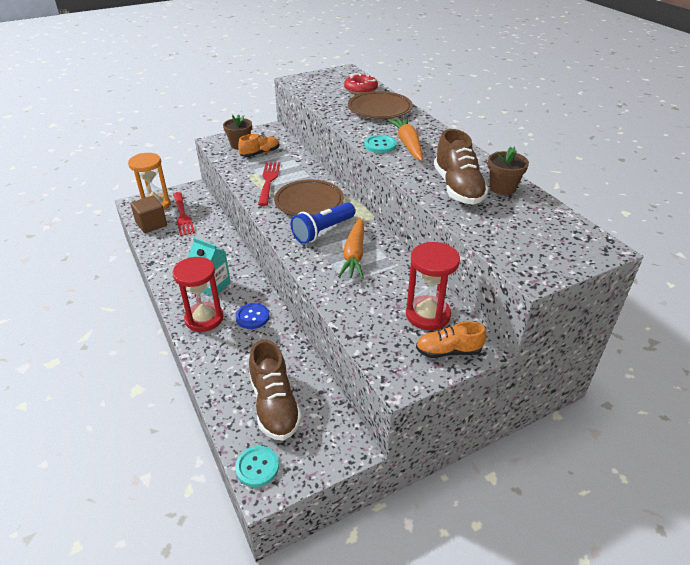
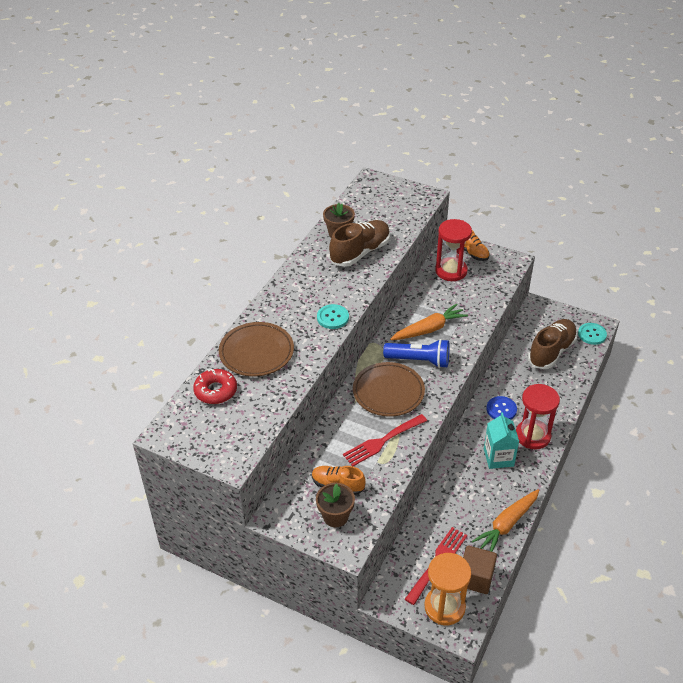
camera: 125 degrees left, 5 degrees up
orange carrot [387,117,423,161] -> orange carrot moved to [472,489,539,552]

